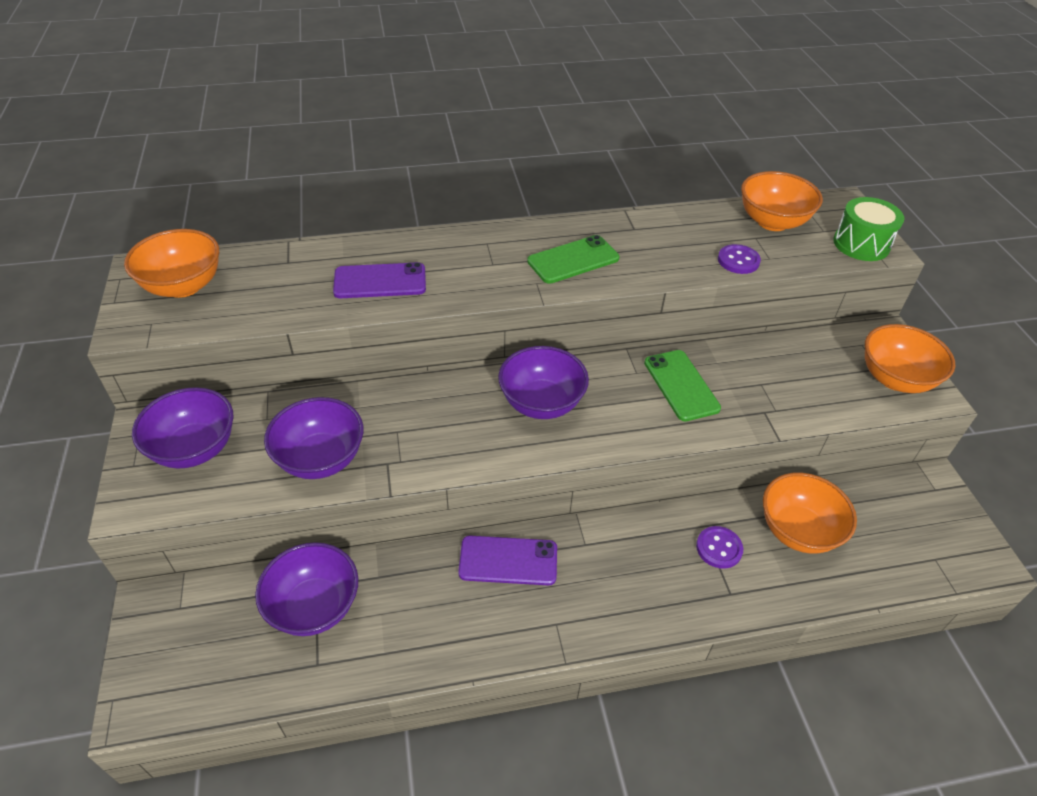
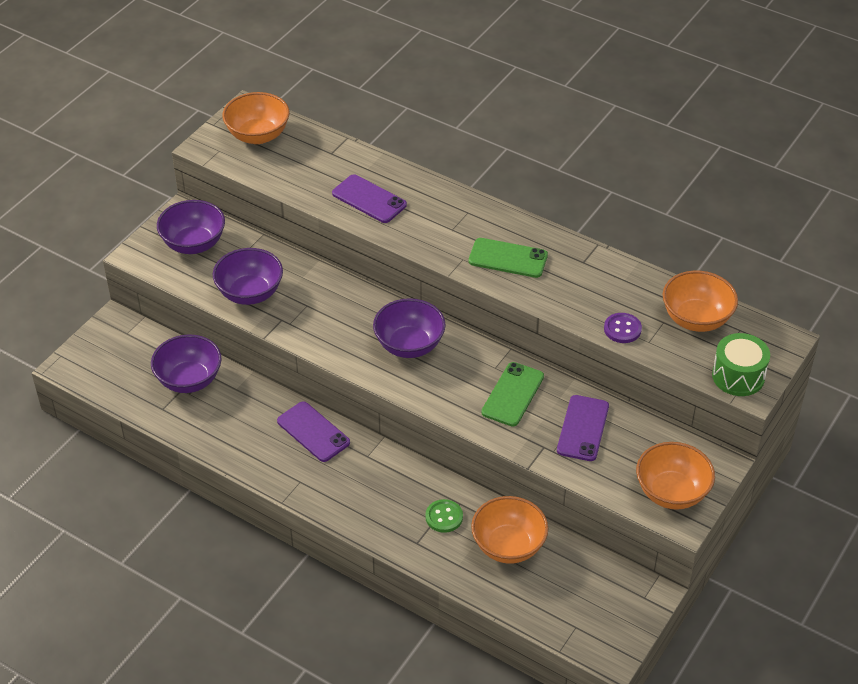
camera: 45 degrees right, 0 degrees up
purple button [696,526,743,569] -> green button [425,499,463,533]
none -> purple phone [557,395,609,461]

